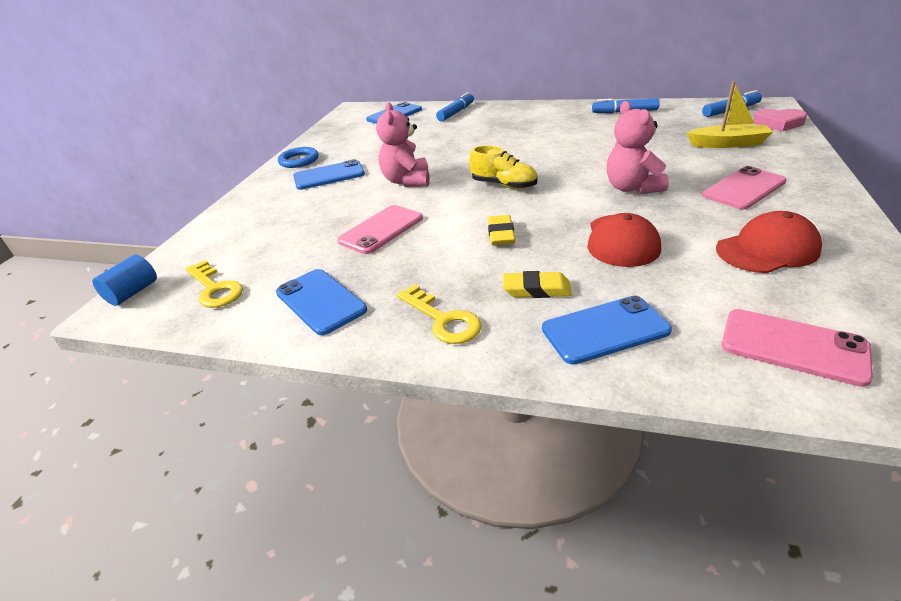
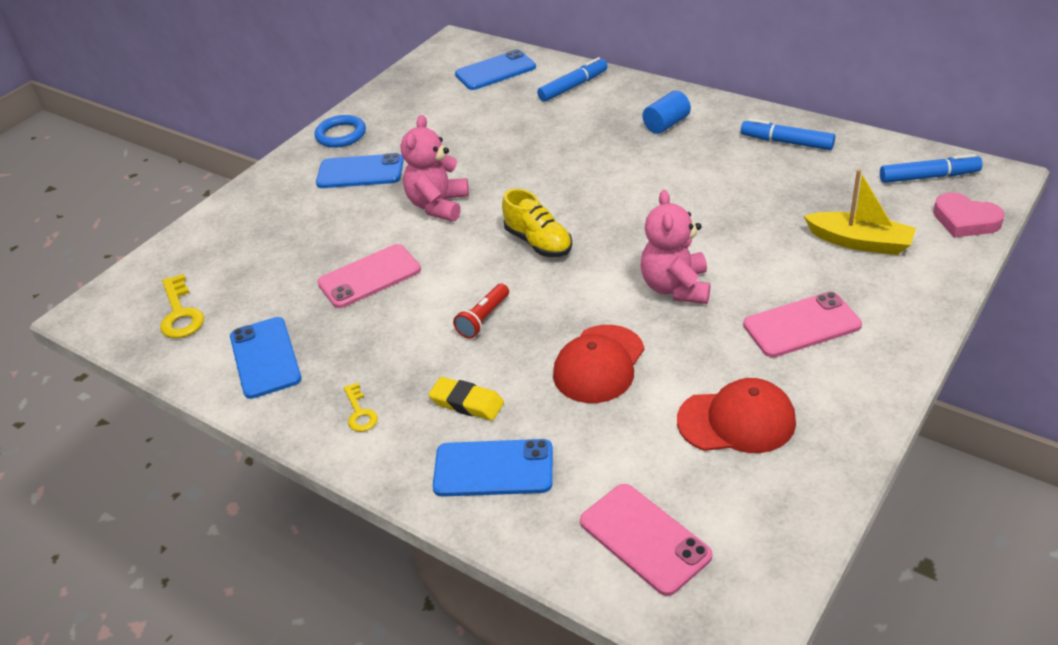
camera: 20 degrees right, 5 degrees up
blue cylinder [92,255,157,306] -> blue cylinder moved to [643,91,691,134]
yellow key [397,284,482,344] -> yellow key [344,383,378,432], size x0.61
yellow eraser [488,215,515,245] -> red flashlight [453,283,509,338]

